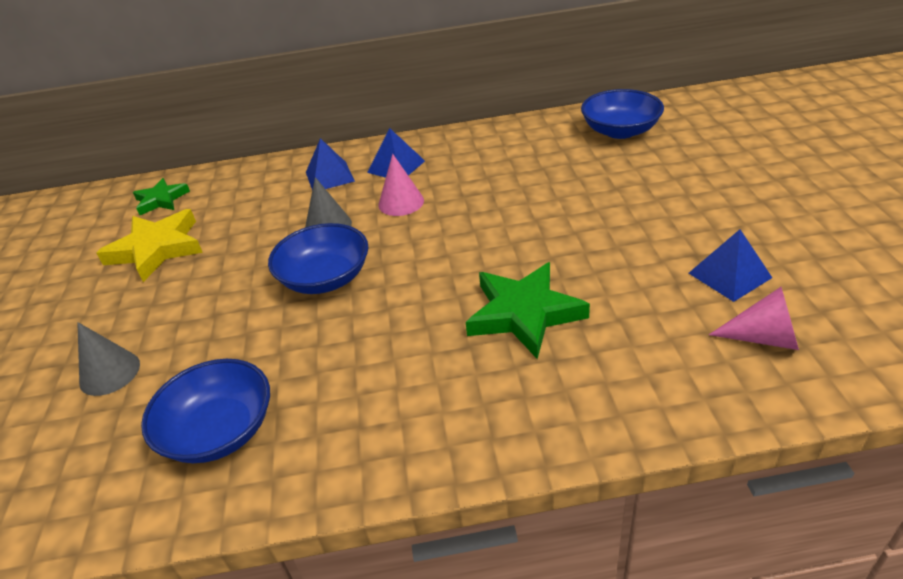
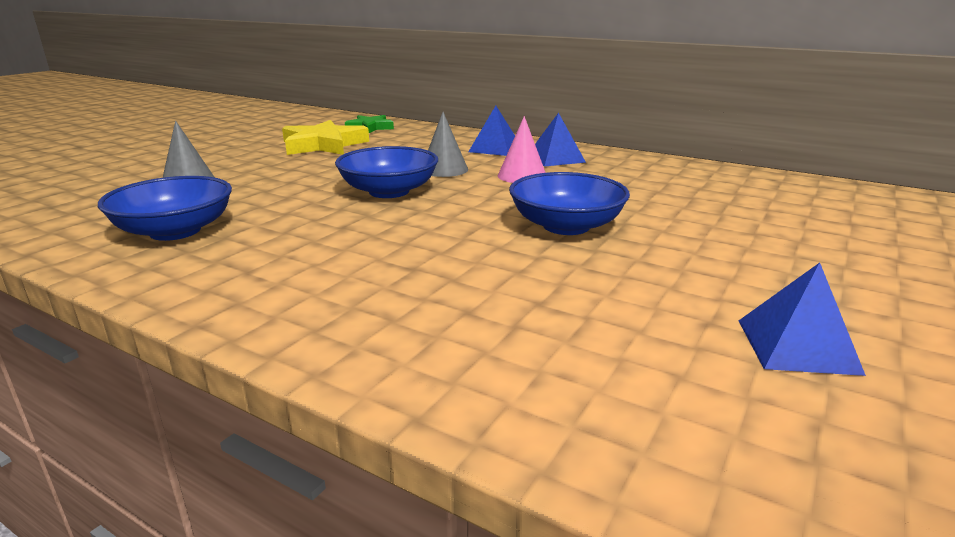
camera: 35 degrees right, 15 degrees down
green star [466,262,590,359] -> none
blue bowl [581,89,664,139] -> blue bowl moved to [509,172,630,235]
pink cone [709,287,799,350] -> none

